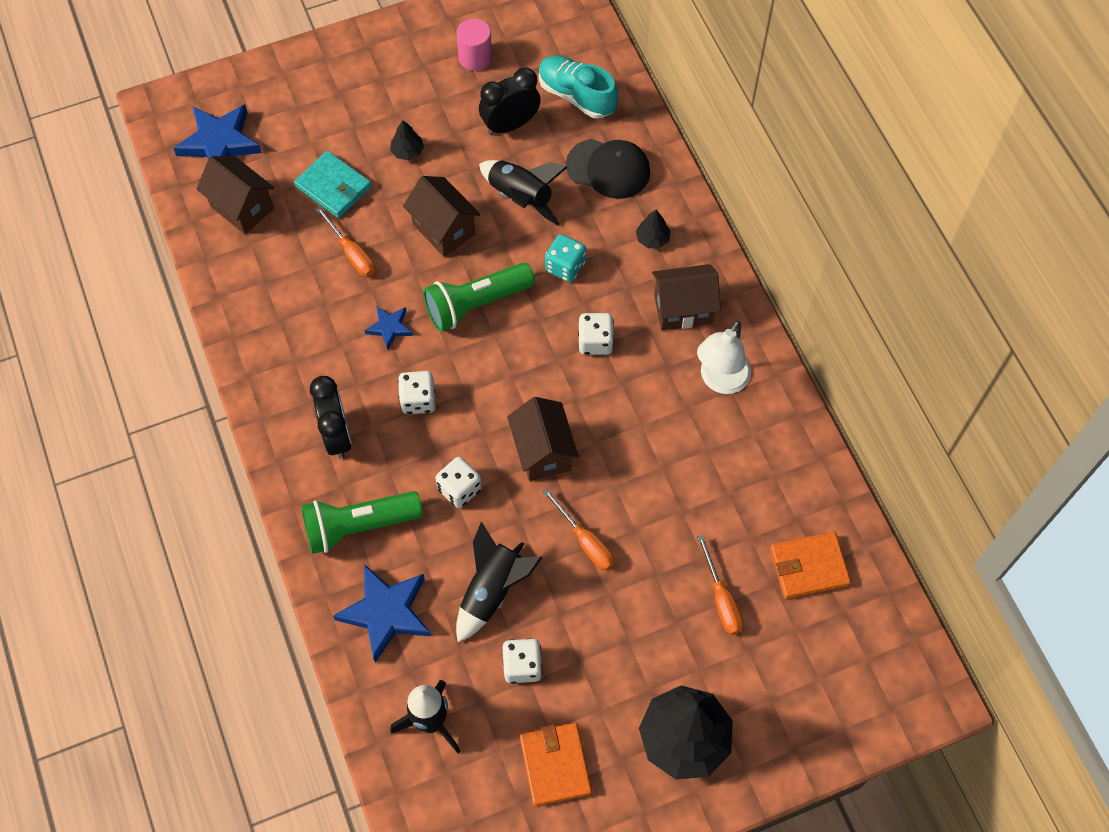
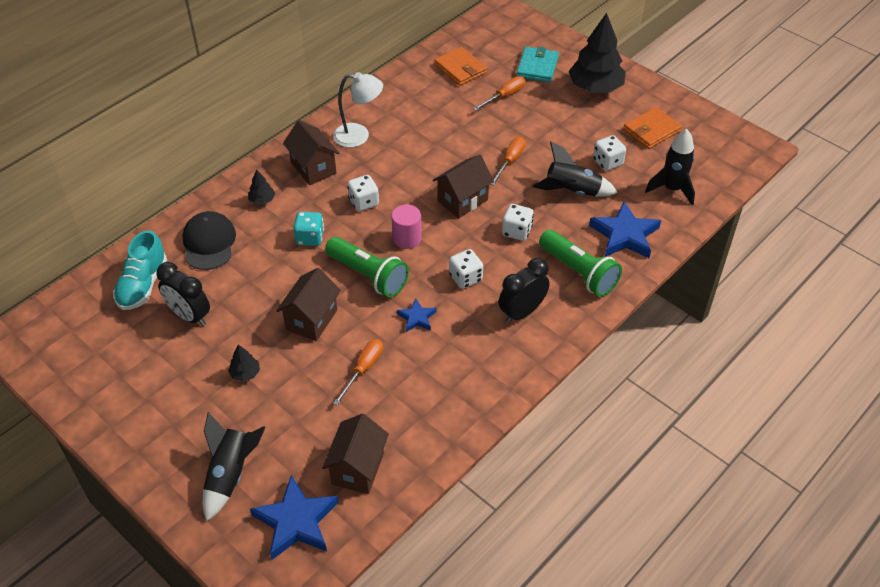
camera: 115 degrees left, 15 degrees down
turquoise wallet [294,151,372,218] -> turquoise wallet moved to [516,46,559,82]
pink cylinder [456,18,492,71] -> pink cylinder moved to [391,204,422,249]
black rocket [479,160,568,226] -> black rocket moved to [203,412,266,521]

